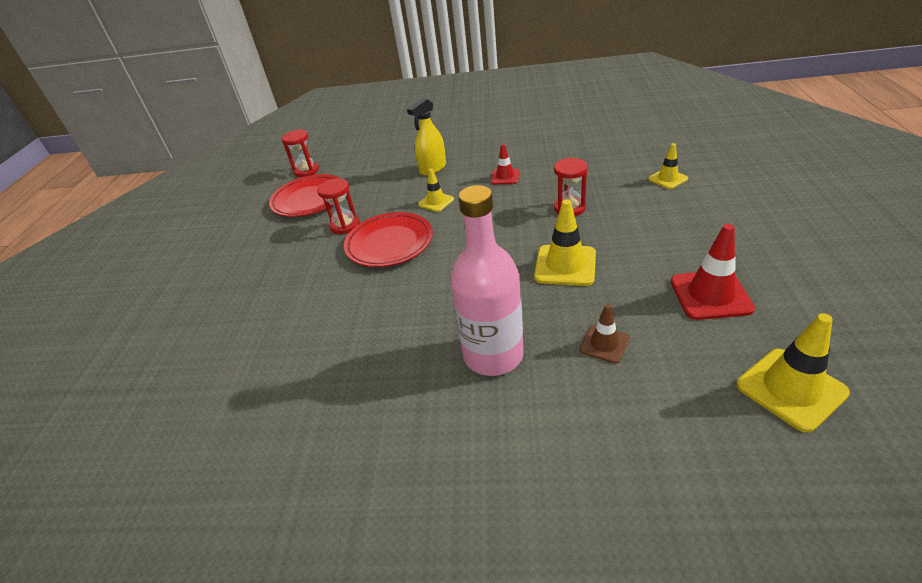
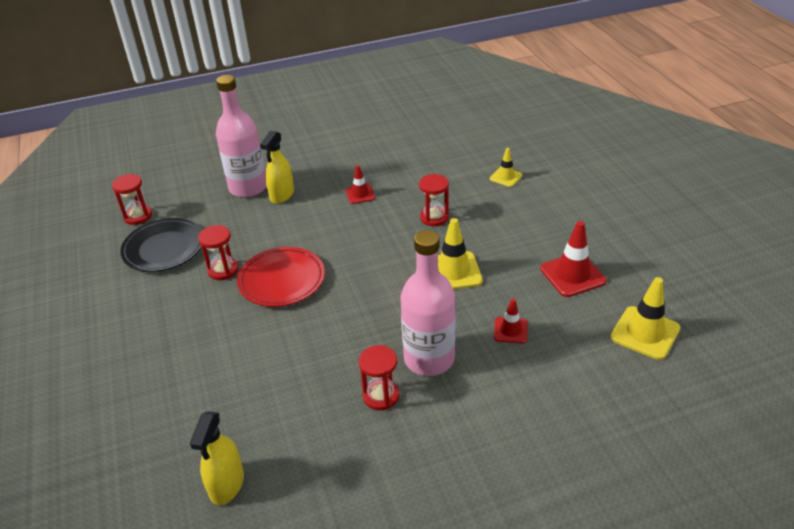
camera: 25 degrees left, 0 degrees up
red plate [269,174,341,217] -> black plate [120,218,202,272]
yellow traffic cone [418,169,454,212] -> none
brown traffic cone [579,304,629,363] -> red traffic cone [494,298,528,344]
none -> yellow spray bottle [190,411,244,505]
none -> pink bottle [216,75,266,198]
none -> red hourglass [359,345,399,410]

